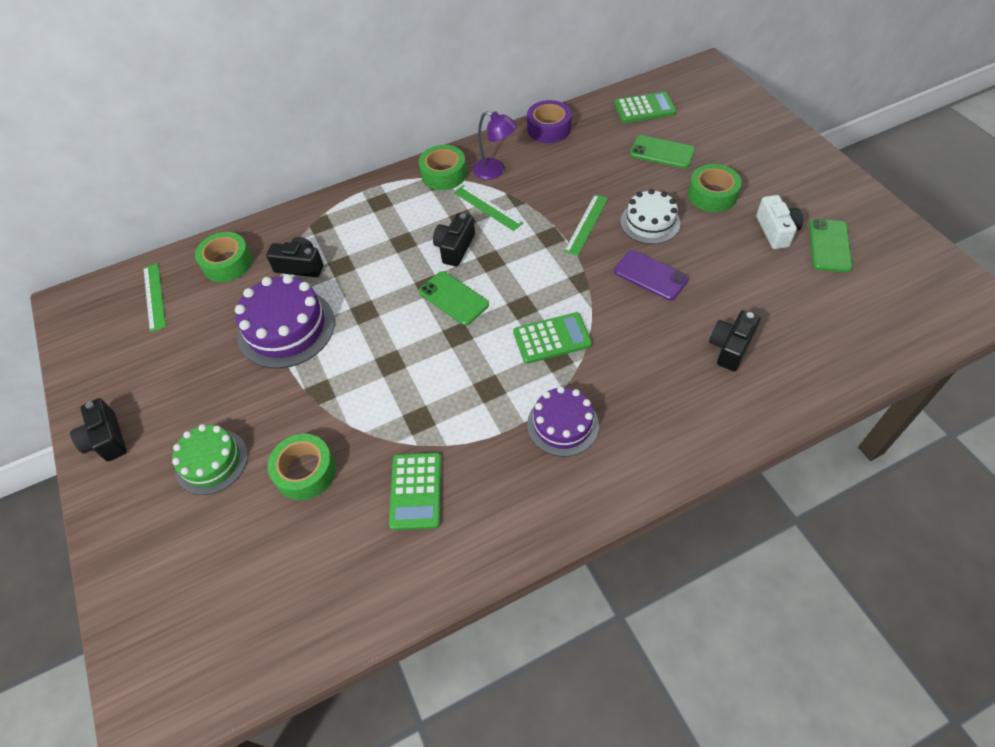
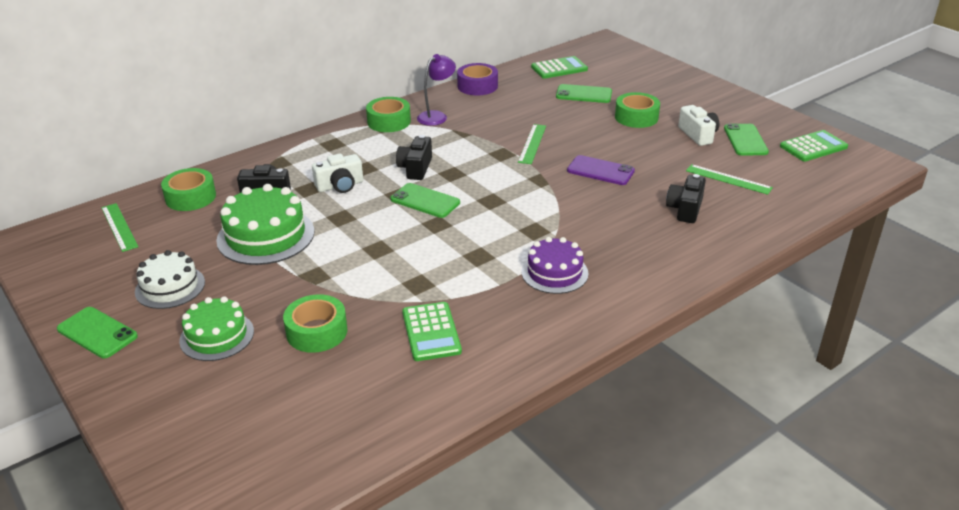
camera: 15 degrees left, 20 degrees down
black camera [70,398,127,462] -> green phone [57,307,138,358]
purple cake [235,274,335,369] -> green cake [216,184,314,265]
green ruler [454,185,523,231] -> green ruler moved to [686,164,773,195]
purple lamp [473,111,517,180] -> purple lamp turned 60 degrees counterclockwise [417,54,456,126]
green calculator [513,312,592,364] -> green calculator moved to [780,130,848,161]
white cake [620,189,680,244] -> white cake moved to [135,250,205,309]
none -> white camera [312,154,363,193]

